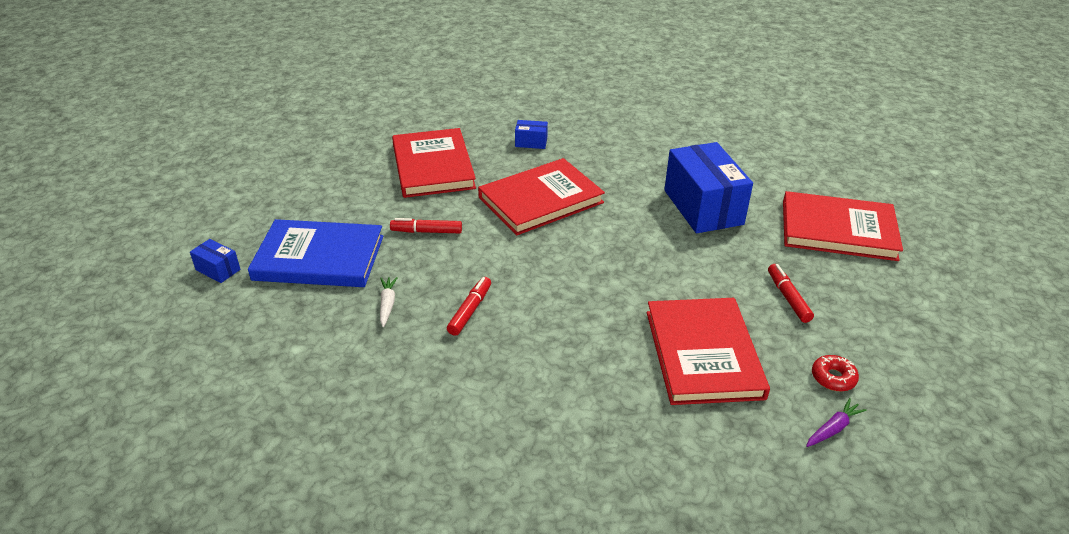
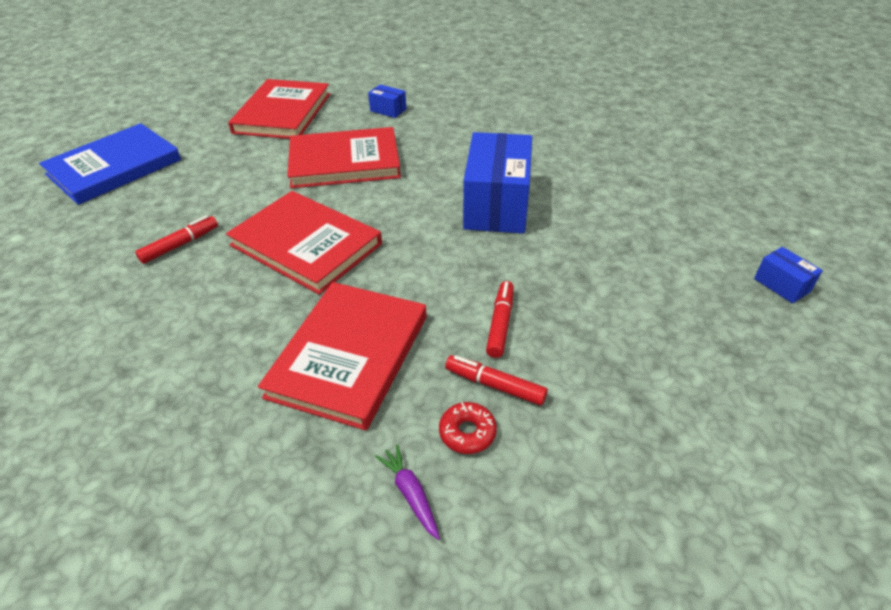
camera: 25 degrees right, 5 degrees up
blue box [190,239,241,283] -> blue box moved to [754,247,823,304]
blue book [248,219,383,287] -> blue book turned 75 degrees counterclockwise [39,123,181,205]
white carrot [380,277,398,327] -> none
red marker [390,218,462,233] -> red marker moved to [445,355,548,405]
red book [783,191,903,261] -> red book moved to [226,191,382,295]
purple carrot [806,398,867,447] -> purple carrot turned 105 degrees counterclockwise [375,444,440,540]

